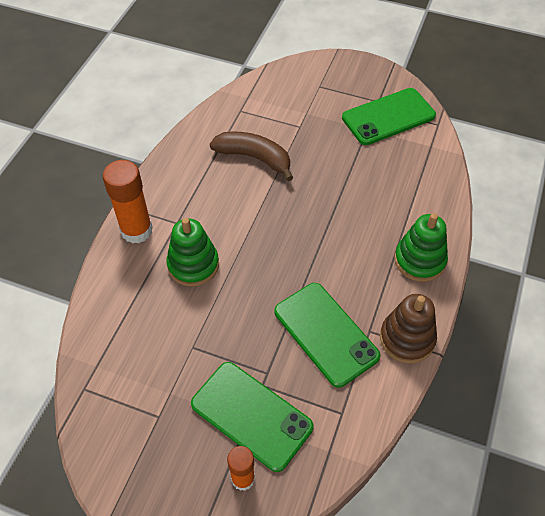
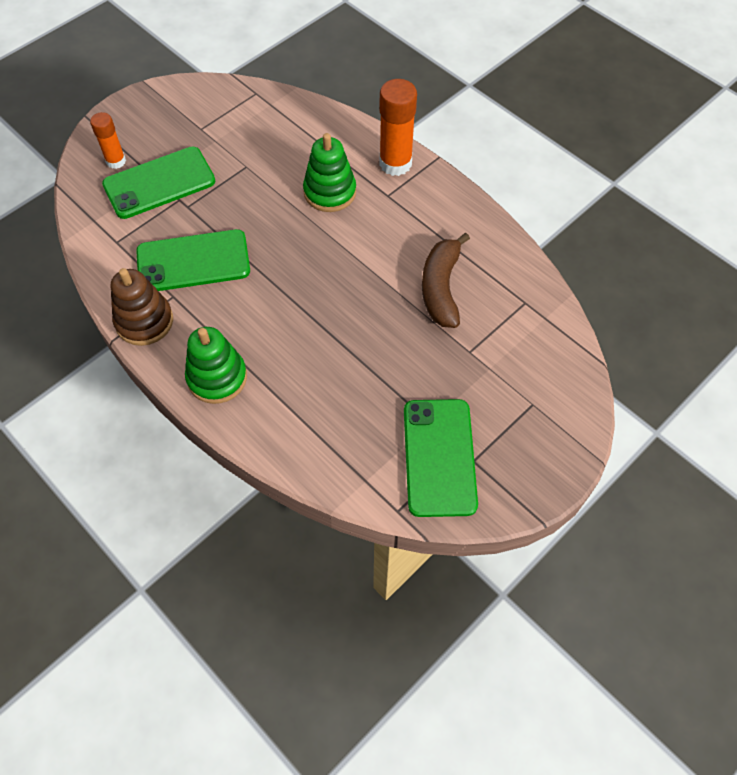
camera: 115 degrees right, 5 degrees up
brown banana [210,132,294,181] -> brown banana turned 135 degrees clockwise [422,233,470,328]

